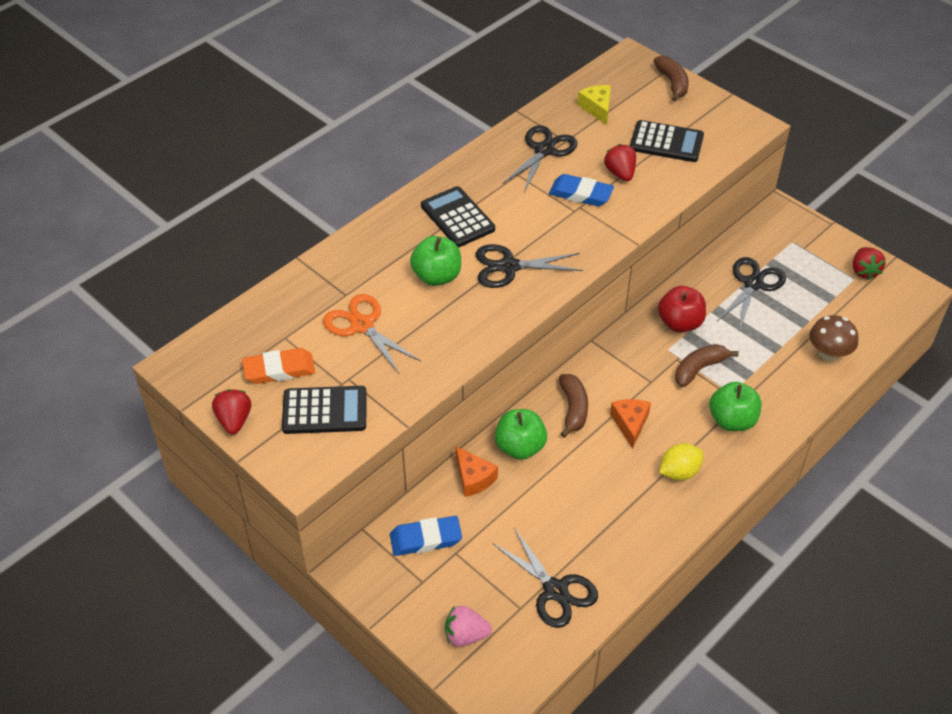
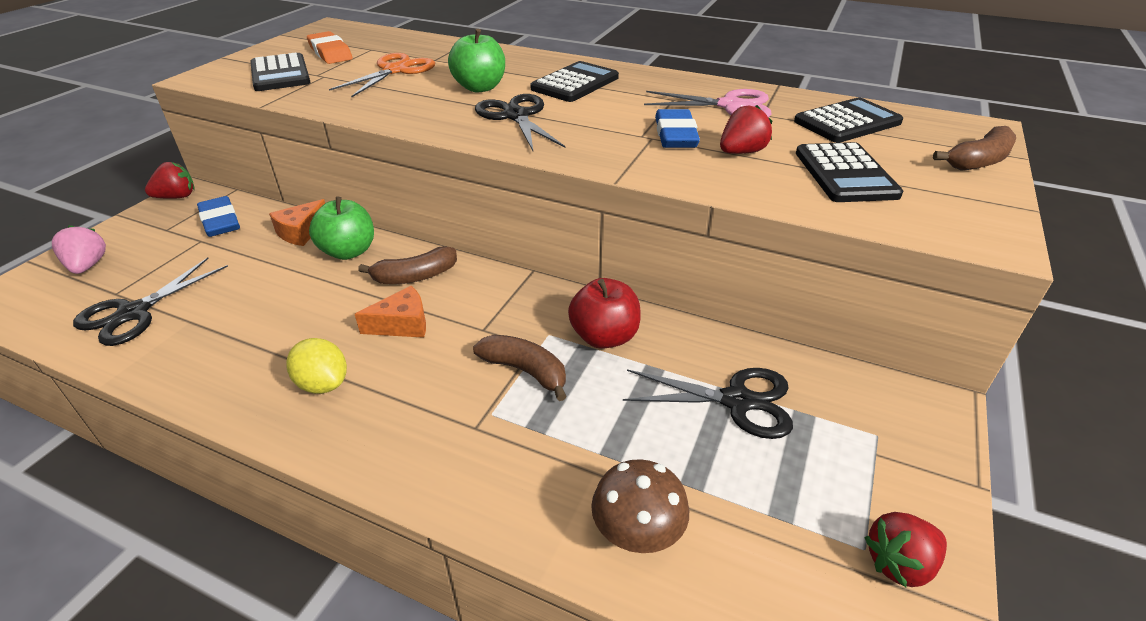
camera: 70 degrees right, 10 degrees down
red strawberry [212,389,251,434] -> red strawberry moved to [145,162,195,199]
black scissors [503,125,578,192] -> pink scissors [644,89,771,117]
yellow cheese [577,85,611,125] -> black calculator [794,97,903,143]
green apple [709,382,761,431] -> none

